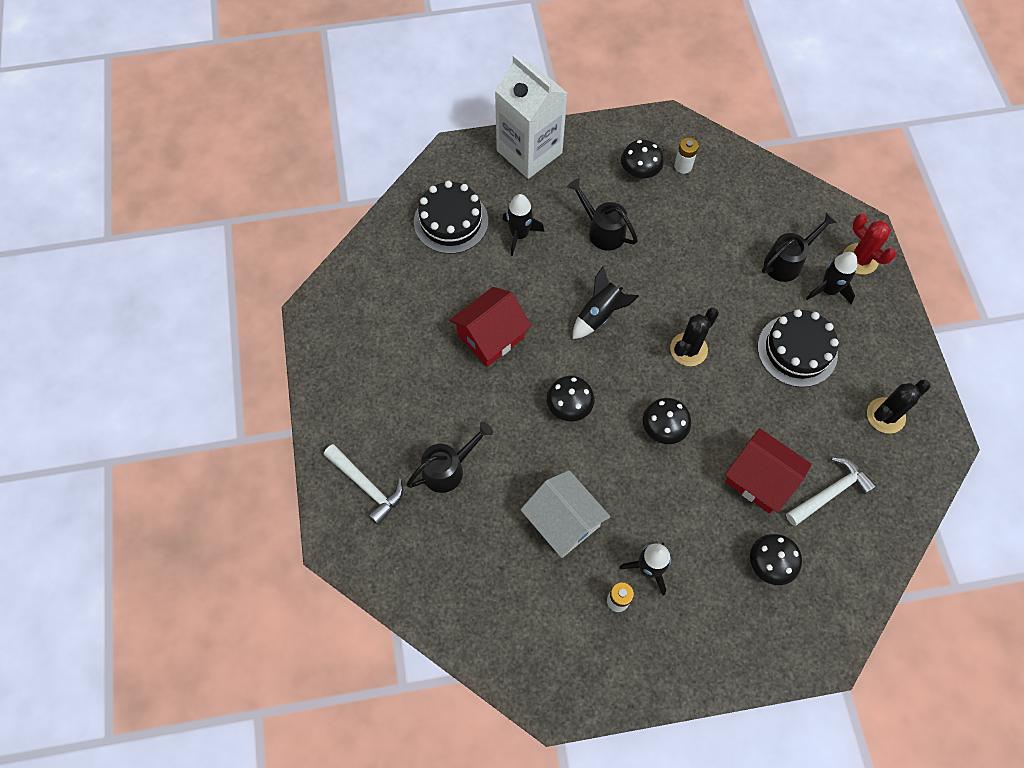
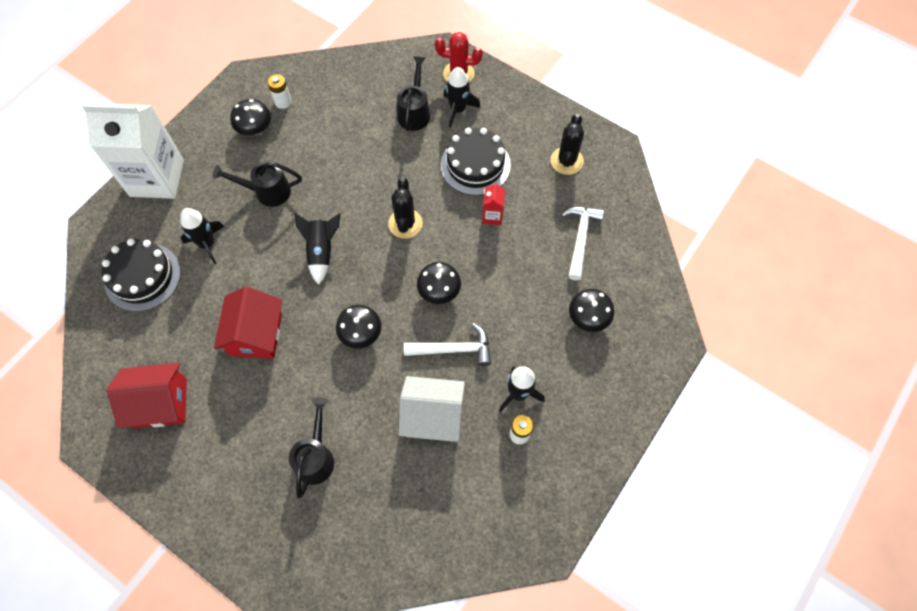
camera: 45 degrees left, 0 degrees up
white hammer [324,444,403,525] -> white hammer moved to [404,323,491,366]
red house [725,428,812,514] -> red house moved to [107,363,187,428]
none -> red carton [482,182,505,225]

